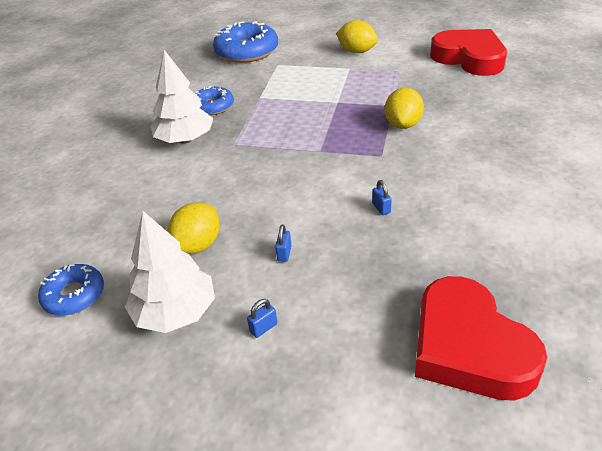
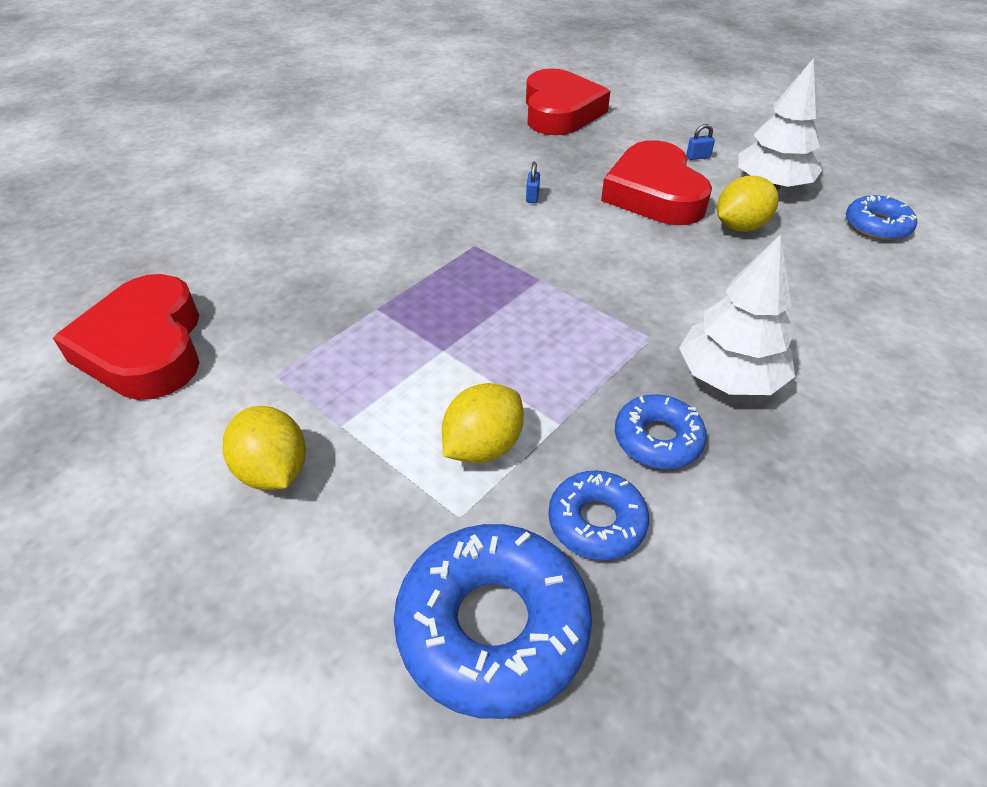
camera: 155 degrees left, 5 degrees up
blue padlock [275,224,292,262] -> red heart [601,140,712,225]
yellow lemon [385,88,424,129] -> yellow lemon moved to [442,383,524,463]
none -> blue donut [548,471,649,560]

